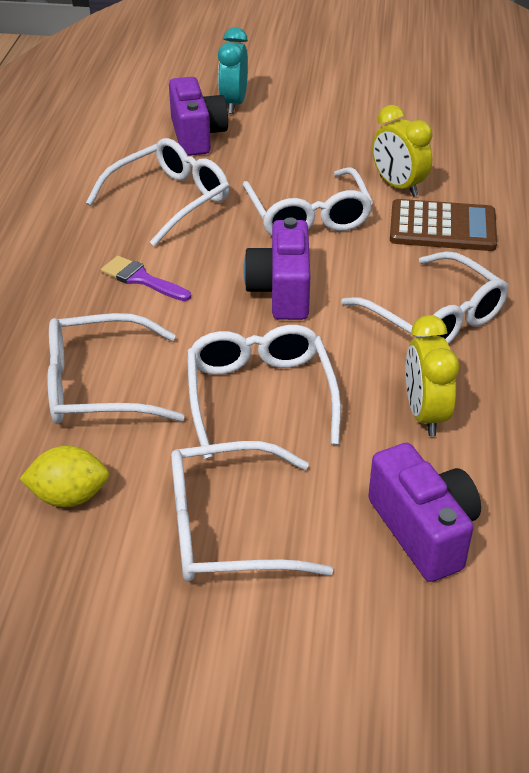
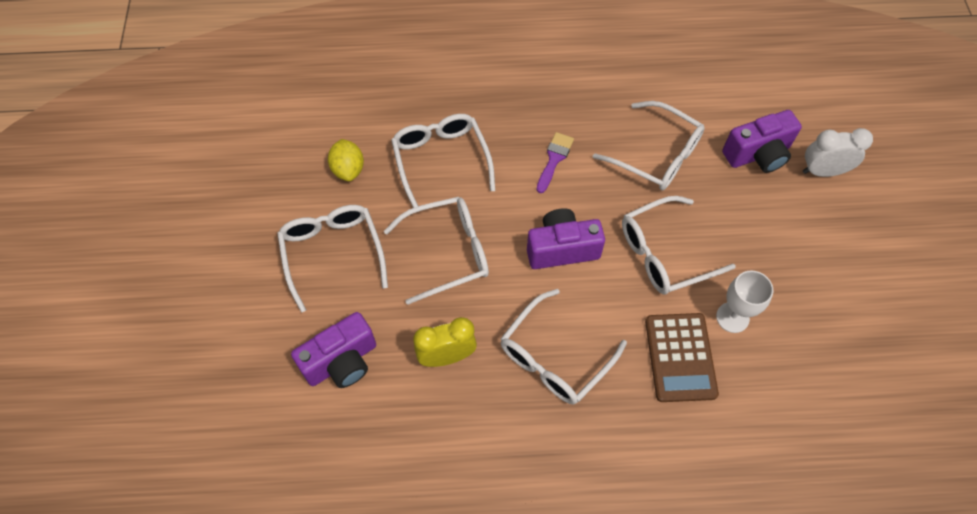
camera: 80 degrees right, 20 degrees up
turquoise clock [218,27,248,114] -> white clock [803,128,873,177]
yellow clock [372,105,433,197] -> white goblet [716,270,773,333]

